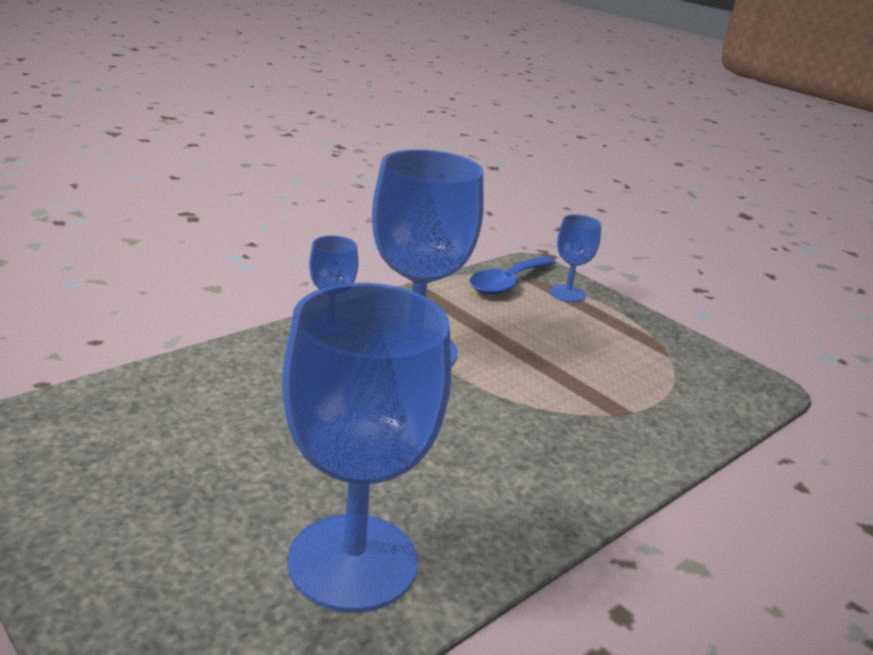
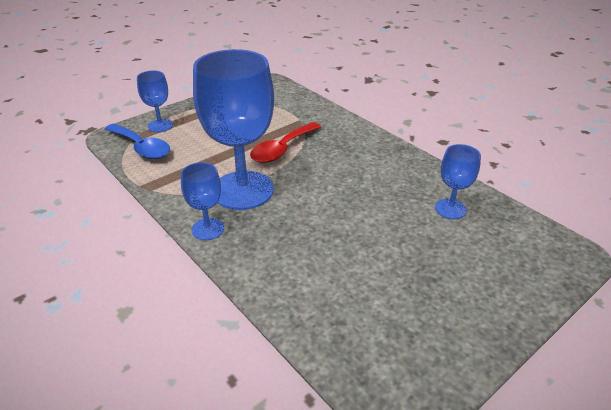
camera: 85 degrees left, 10 degrees up
blue goblet [282,283,451,613] -> blue goblet [435,144,481,219], size x0.48
none -> red spoon [250,122,321,163]

